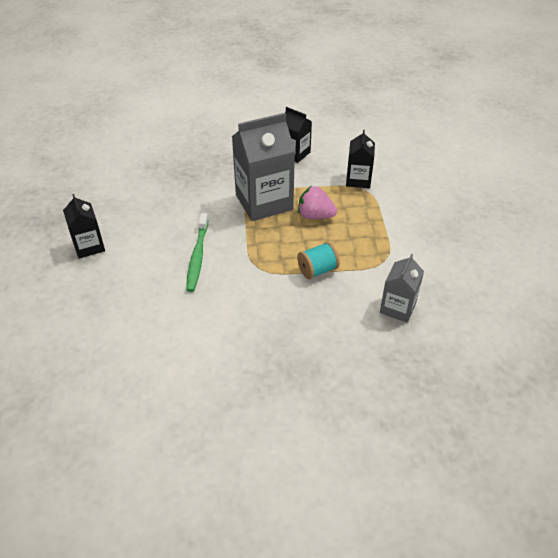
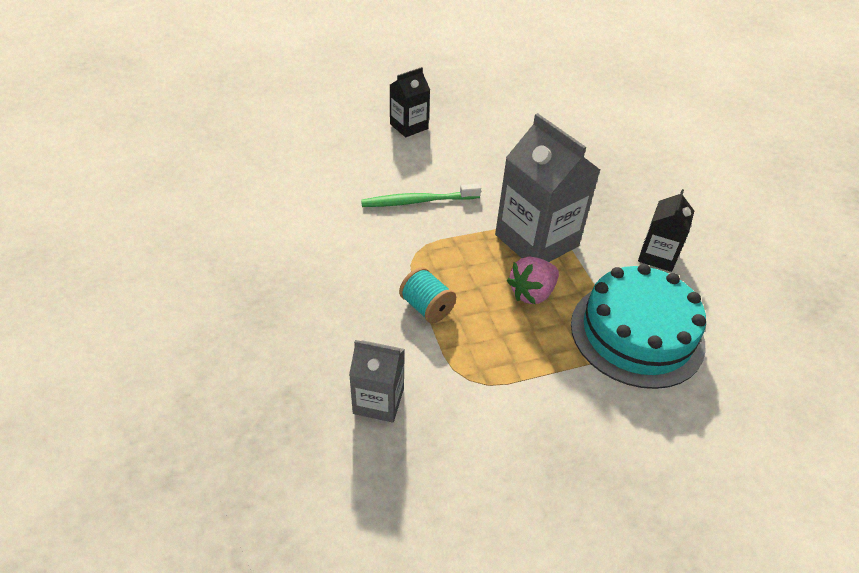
camera: 75 degrees right, 0 degrees up
pink strawberry [298,186,337,219] -> pink strawberry turned 135 degrees counterclockwise [507,257,559,304]
black carton [346,130,375,188] -> turquoise cake [571,264,706,389]

